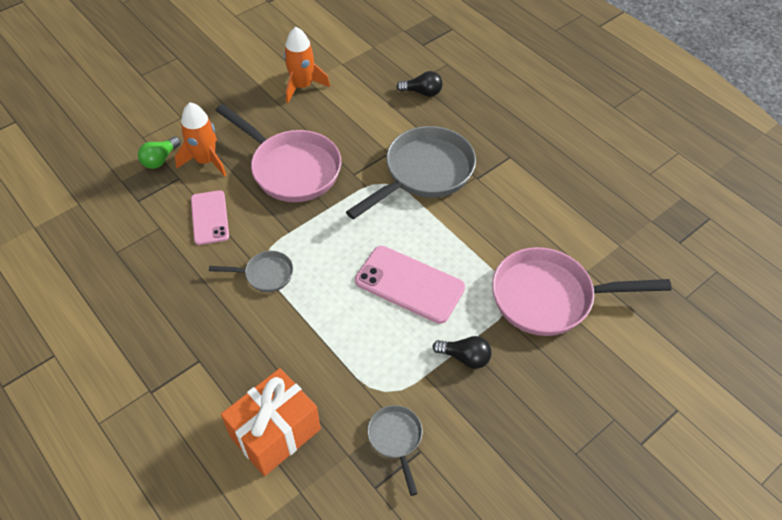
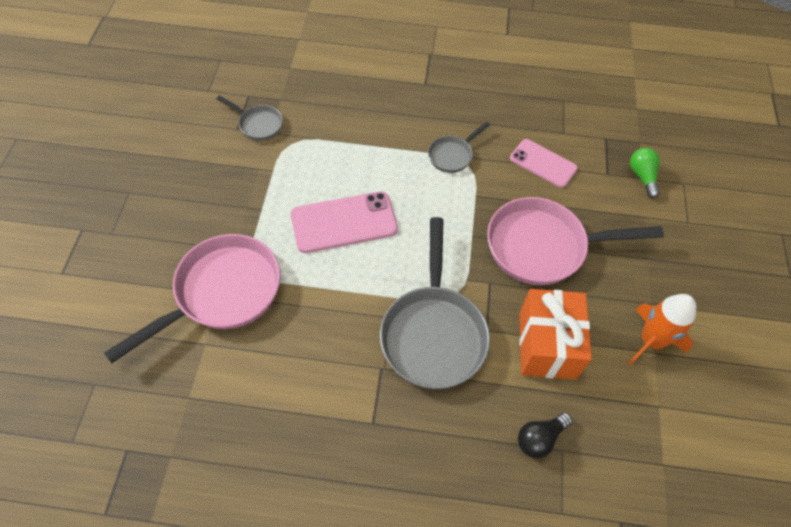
camera: 135 degrees right, 5 degrees up
orange rocket [175,102,227,176] -> none
orange gift [221,368,321,476] -> orange gift moved to [519,289,592,380]
black light bulb [432,336,492,369] -> none

